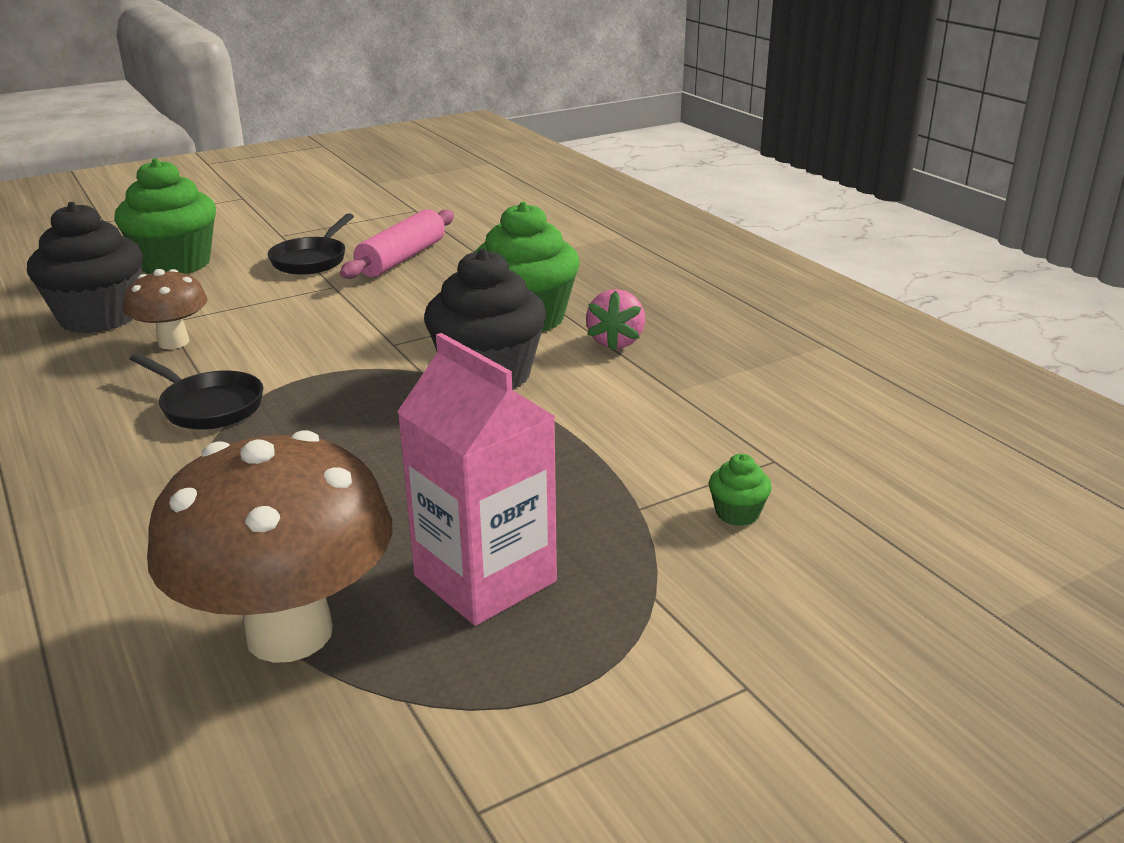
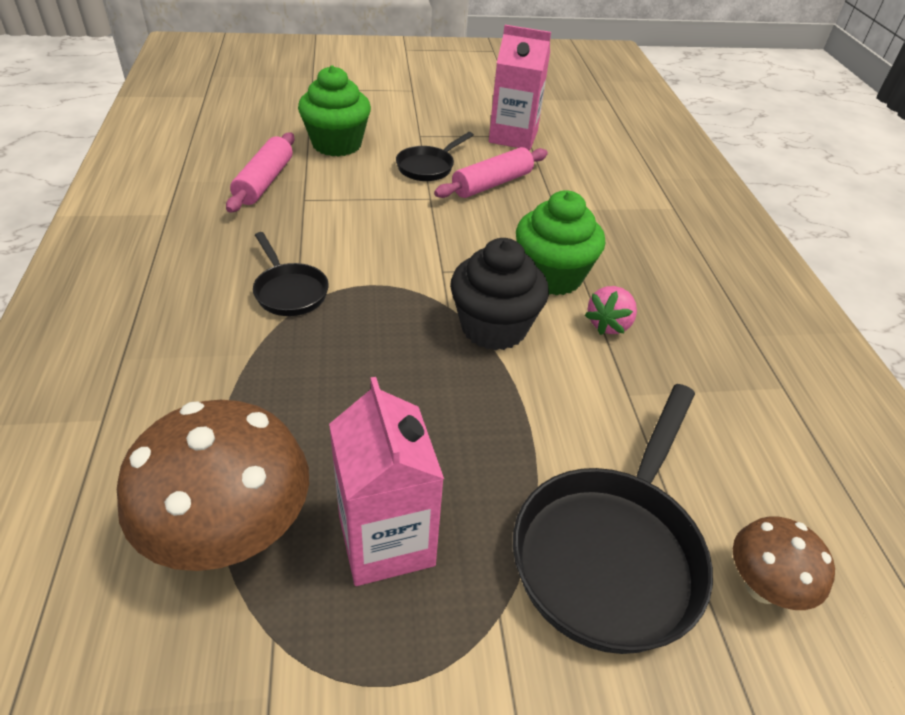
camera: 20 degrees right, 15 degrees up
black cupcake [27,202,143,333] -> pink rolling pin [226,132,295,213]
brown mushroom [123,269,208,349] -> brown mushroom moved to [733,516,835,610]
green cupcake [709,454,772,526] -> black pan [513,384,713,654]
none -> pink carton [489,25,551,150]

